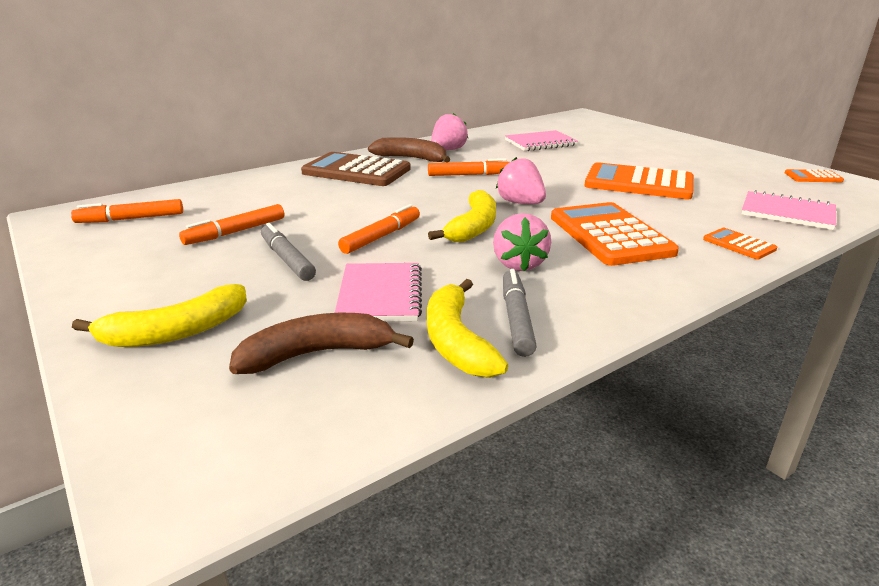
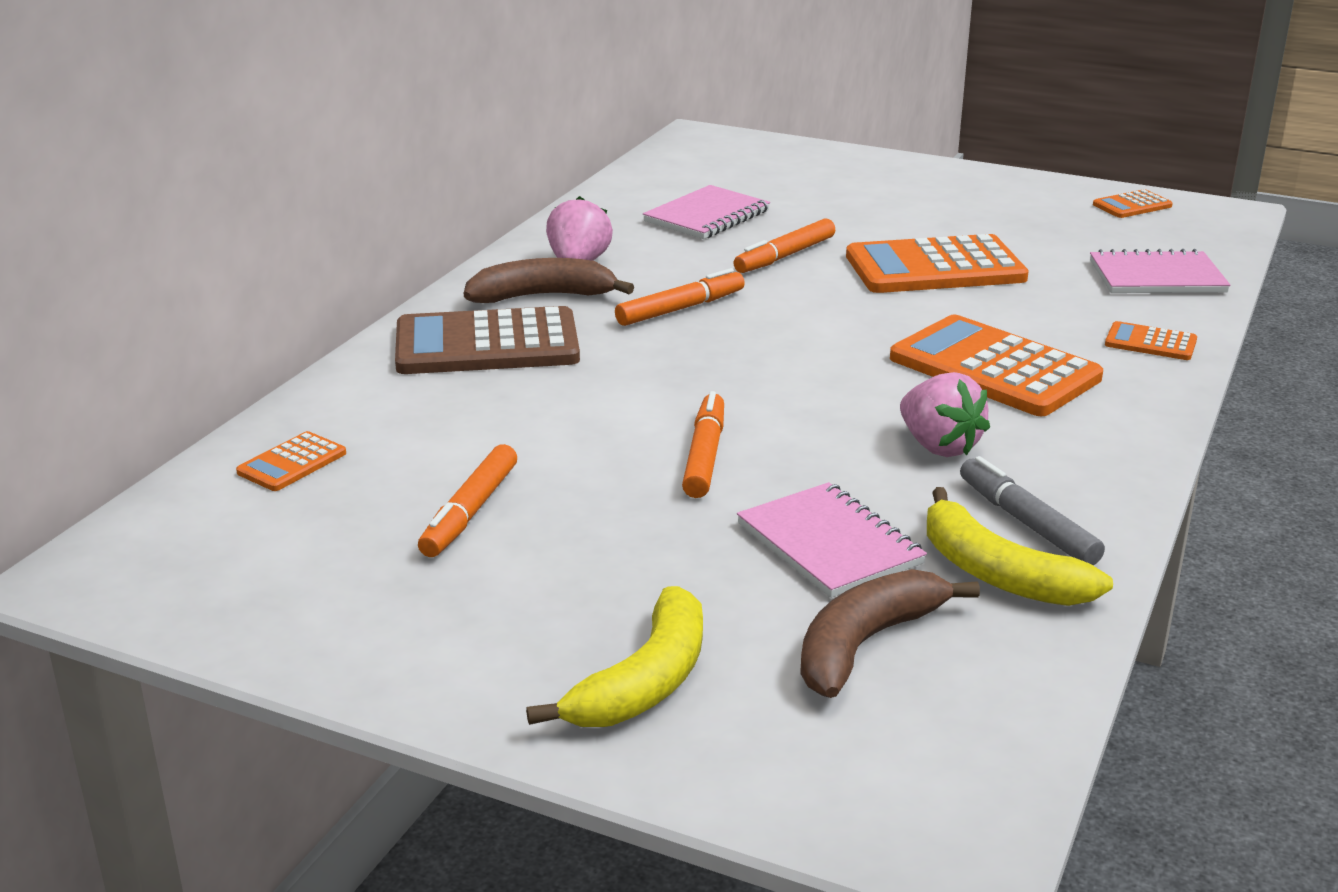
camera: 30 degrees left, 0 degrees up
orange marker [71,199,183,223] -> orange marker moved to [733,218,835,273]
grey marker [261,223,316,281] -> none
yellow banana [428,190,496,242] -> none
pink strawberry [496,157,546,204] -> none
none -> orange calculator [236,431,346,491]

